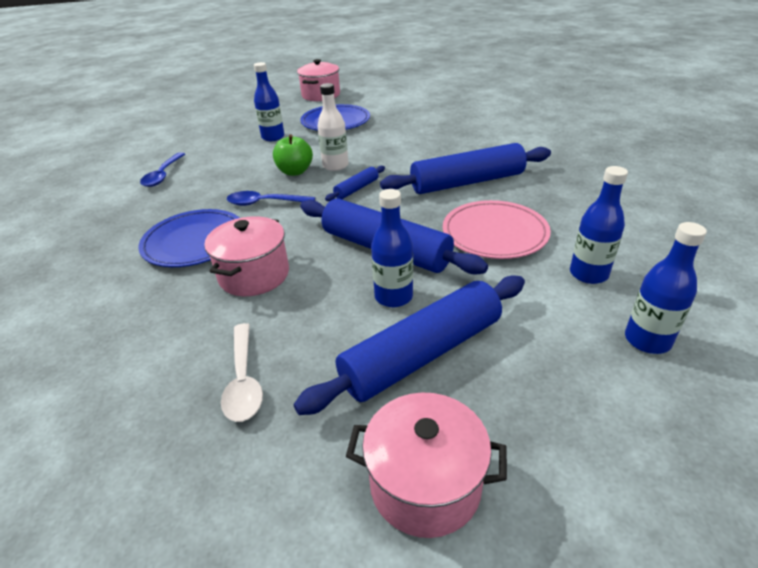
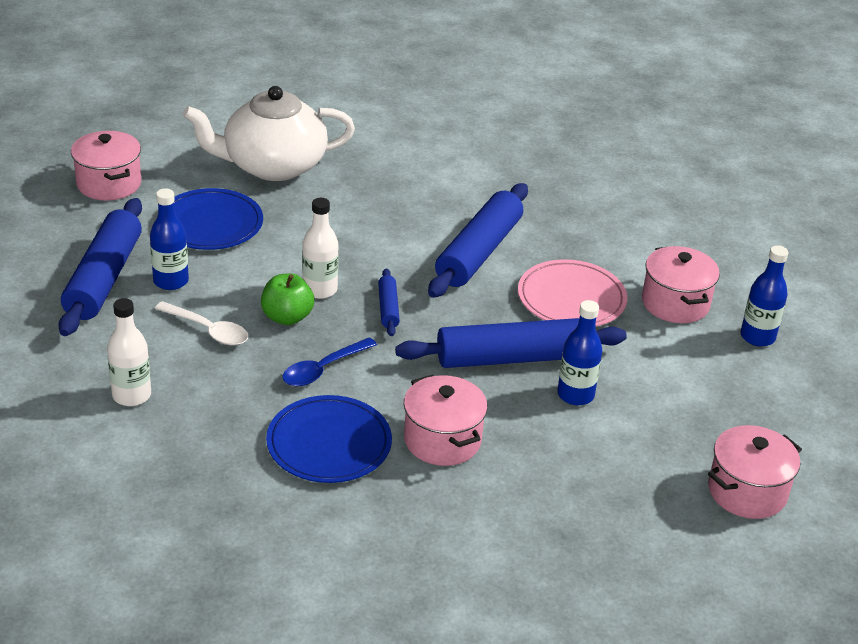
camera: 50 degrees left, 0 degrees up
blue spoon [140,152,185,187] -> white bottle [107,298,151,406]
white spoon [221,323,263,422] -> white spoon moved to [155,301,248,345]
blue rolling pin [294,276,525,415] -> blue rolling pin moved to [58,198,142,336]
blue bottle [570,166,628,284] -> pink pot [642,246,720,323]
none -> white teapot [183,86,355,181]

